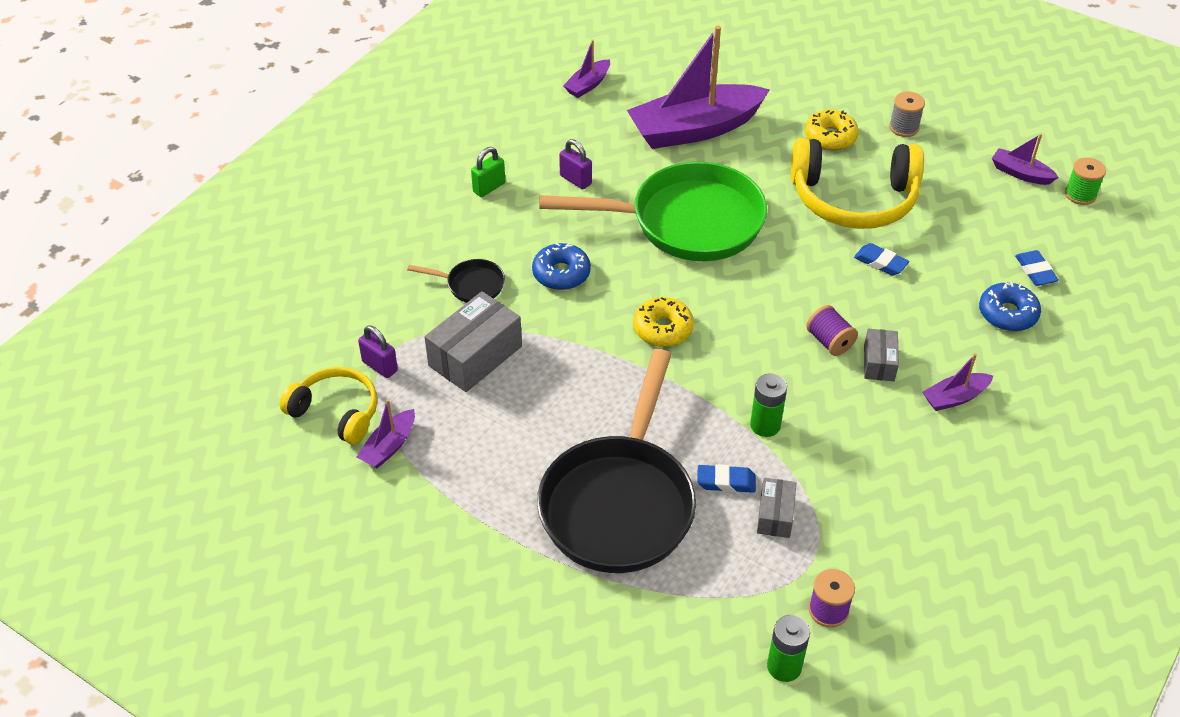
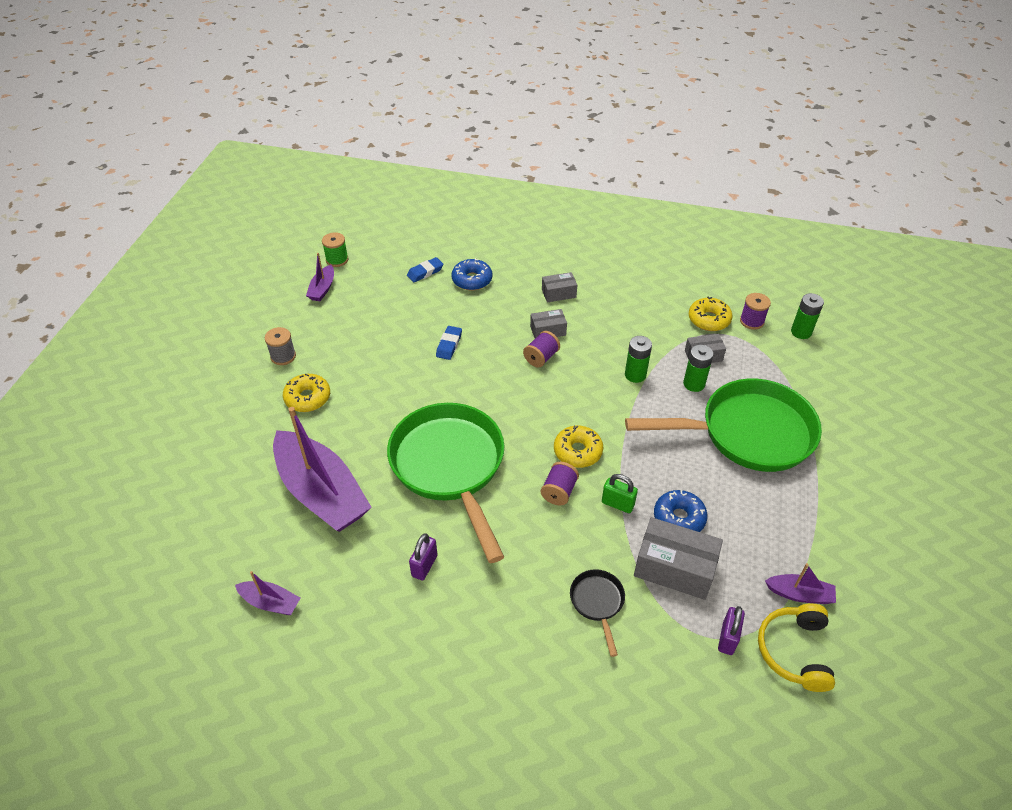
camera: 110 degrees left, 0 degrees up
green padlock [471,147,505,197] -> green padlock moved to [602,474,638,513]
blue donut [532,243,591,290] -> blue donut moved to [654,490,707,532]
black pan [537,349,696,573] -> green pan [625,379,822,472]
blue eraser [697,464,756,493] -> green battery [683,345,714,392]
yellow headphones [791,138,924,229] -> none
purple boat [923,353,993,411] -> grey box [542,272,577,302]
none -> purple spool [541,462,579,505]
none -> yellow donut [689,296,733,331]

